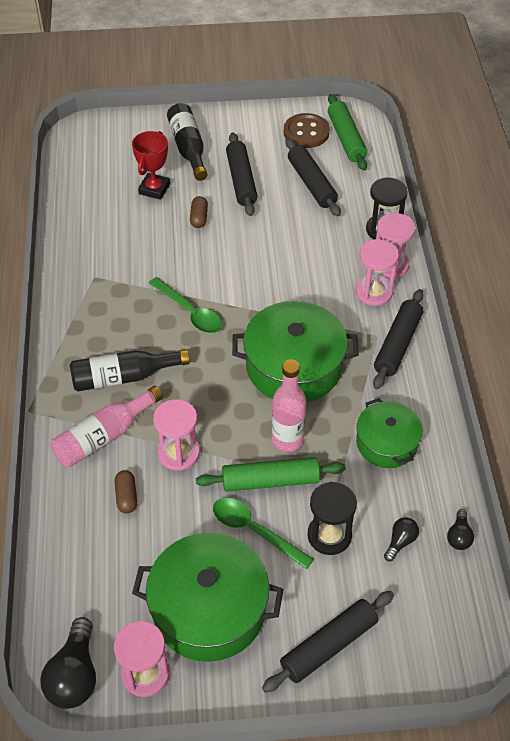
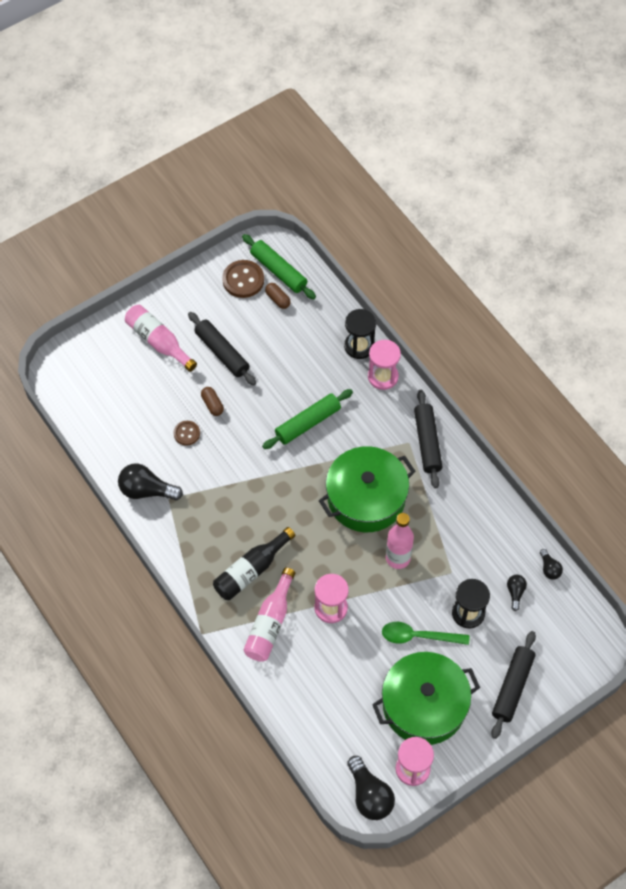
camera: 30 degrees left, 10 degrees up
brown capsule [114,470,137,513] -> brown capsule moved to [265,283,291,309]
red trophy [132,131,170,200] -> none
green spoon [149,277,222,333] -> none
black bottle [167,103,207,181] -> pink bottle [125,305,197,372]
green rolling pin [196,457,346,492] -> green rolling pin moved to [262,389,353,449]
black rolling pin [285,138,341,216] -> none
pink hourglass [356,239,399,306] -> none
green pot [356,398,423,468] -> none
none -> black light bulb [118,464,183,500]
none -> brown button [174,421,200,446]

